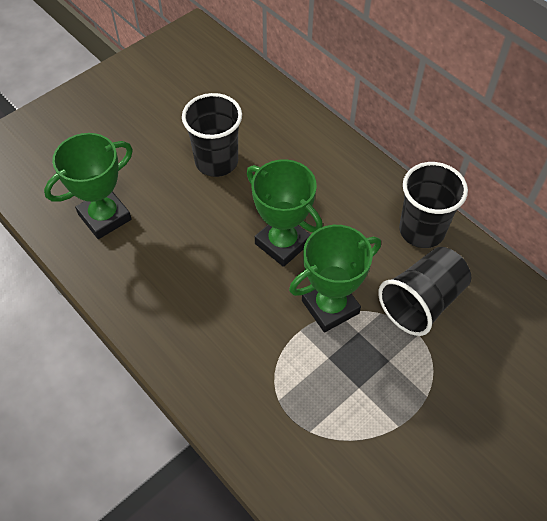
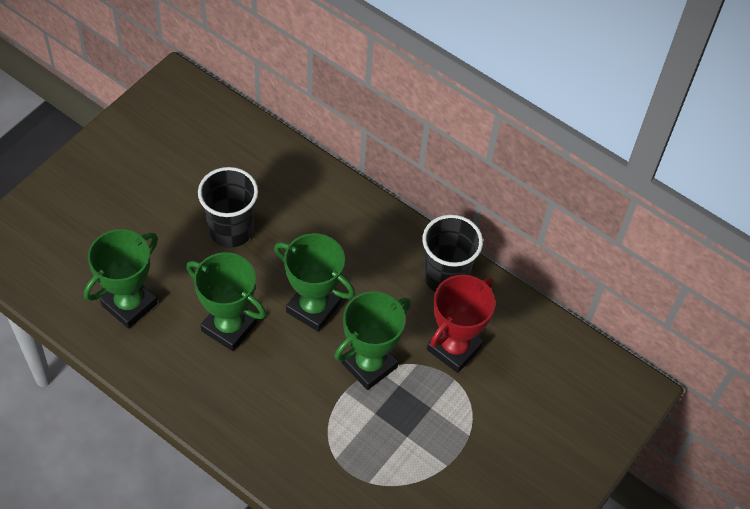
camera: 15 degrees left, 0 degrees up
black cup [378,247,471,336] -> red trophy [427,275,495,373]
none -> green trophy [186,252,266,351]

